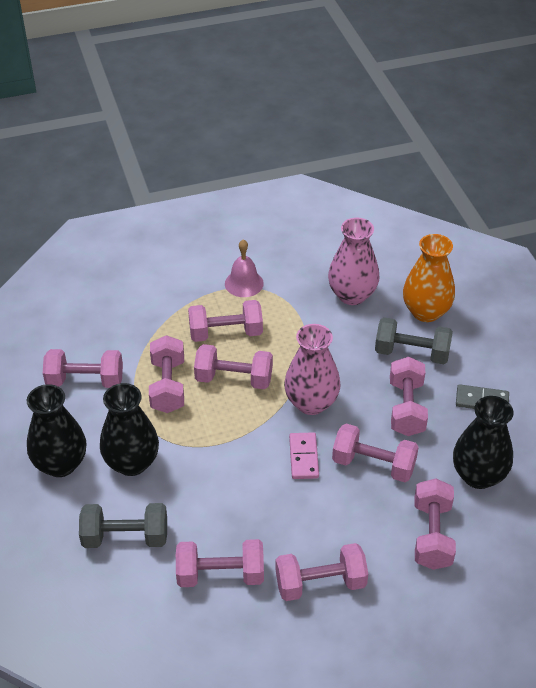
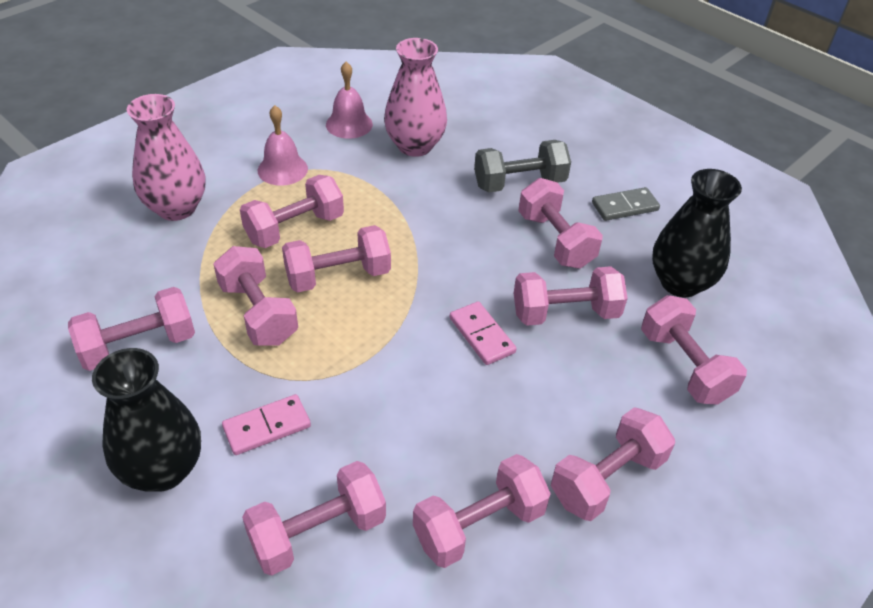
camera: 30 degrees left, 0 degrees up
grey dumbbell [79,503,167,548] -> pink dumbbell [242,461,386,575]
black vase [100,383,159,476] -> pink domino [222,394,311,455]
pink vase [284,324,341,415] -> pink vase moved to [127,94,205,221]
orange vase [403,234,455,322] -> none
none -> pink bell [326,62,373,139]

